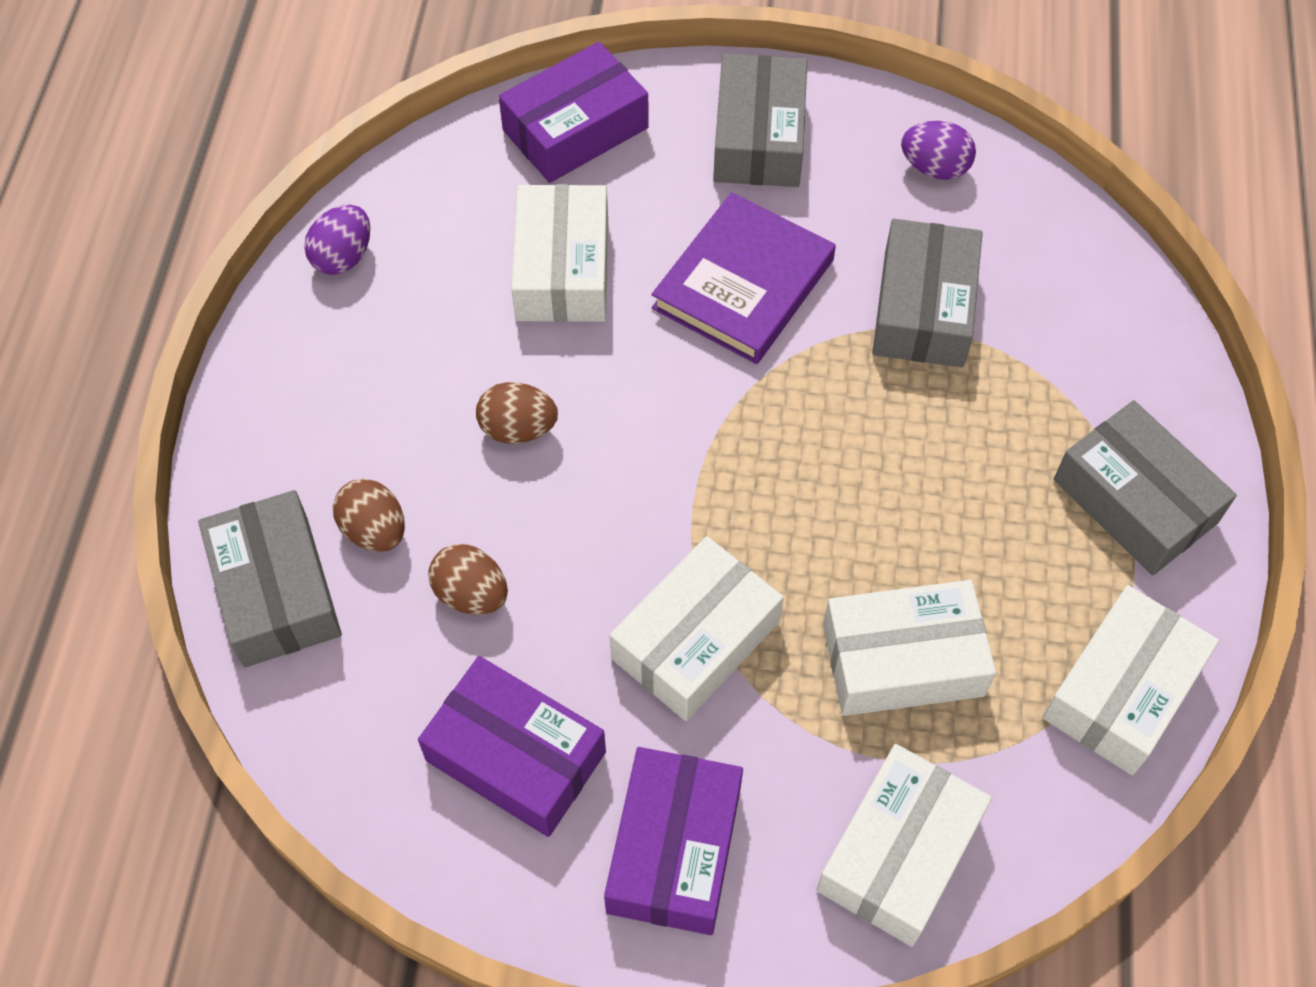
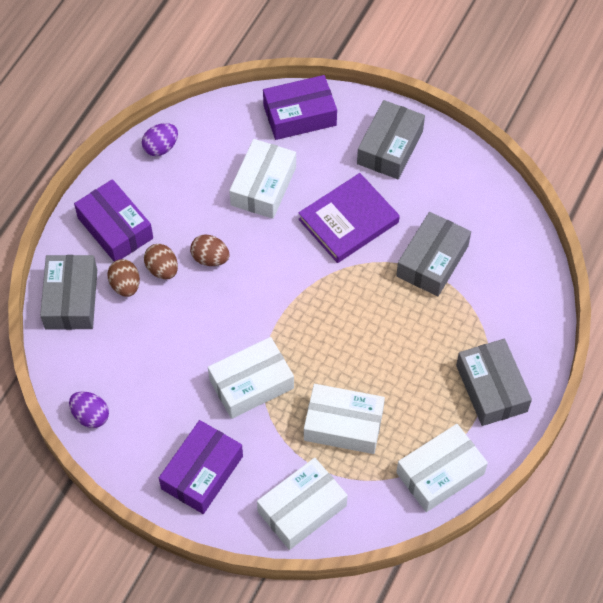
camera: 20 degrees right, 0 degrees up
purple box [418,656,606,837] -> purple box moved to [74,179,153,261]
brown egg [428,544,508,615] -> brown egg moved to [144,244,178,279]
purple egg [901,121,976,180] -> purple egg moved to [69,391,109,428]

